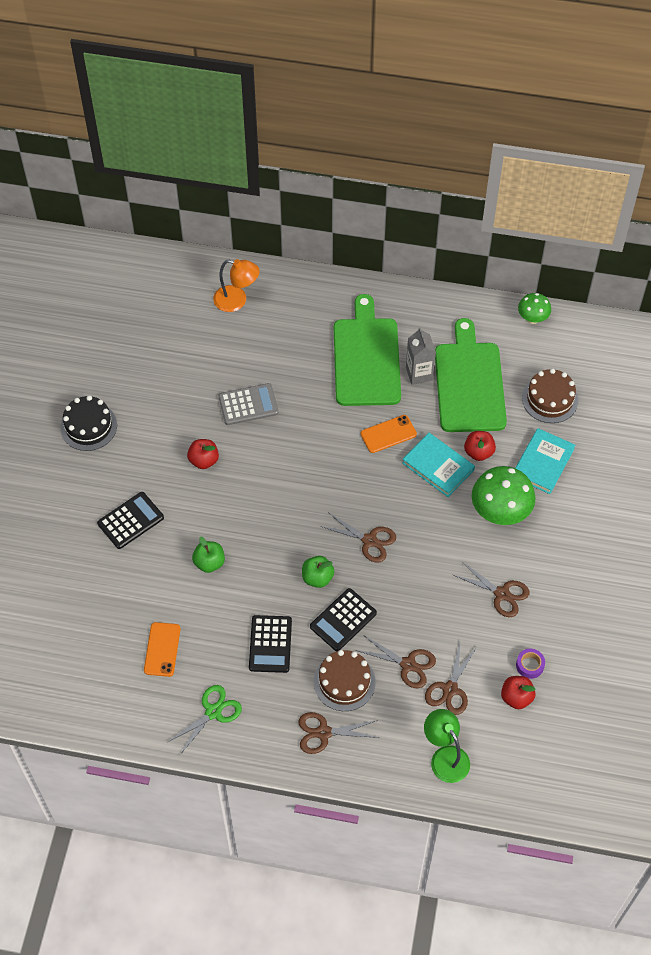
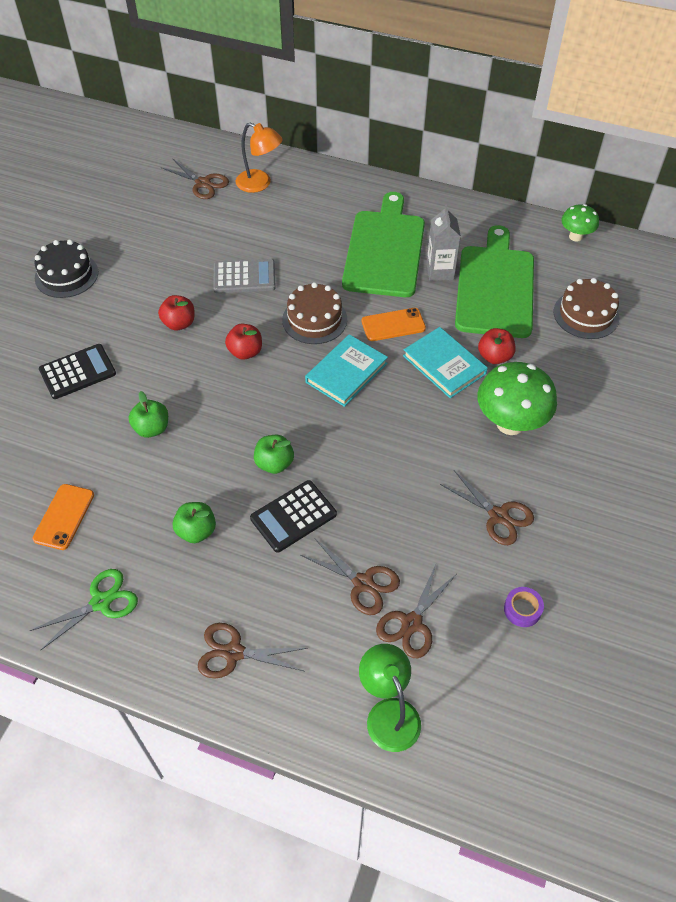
camera: 10 degrees right, 5 degrees down
black calculator [249,615,292,673] -> green apple [173,502,216,543]
brown cake [314,650,376,711] -> brown cake moved to [282,282,347,344]
brown scissors [320,513,396,563] -> brown scissors moved to [162,158,229,199]
red apple [501,676,536,709] -> red apple moved to [225,324,262,360]
turquoise book [515,428,575,494] -> turquoise book moved to [305,334,388,407]

